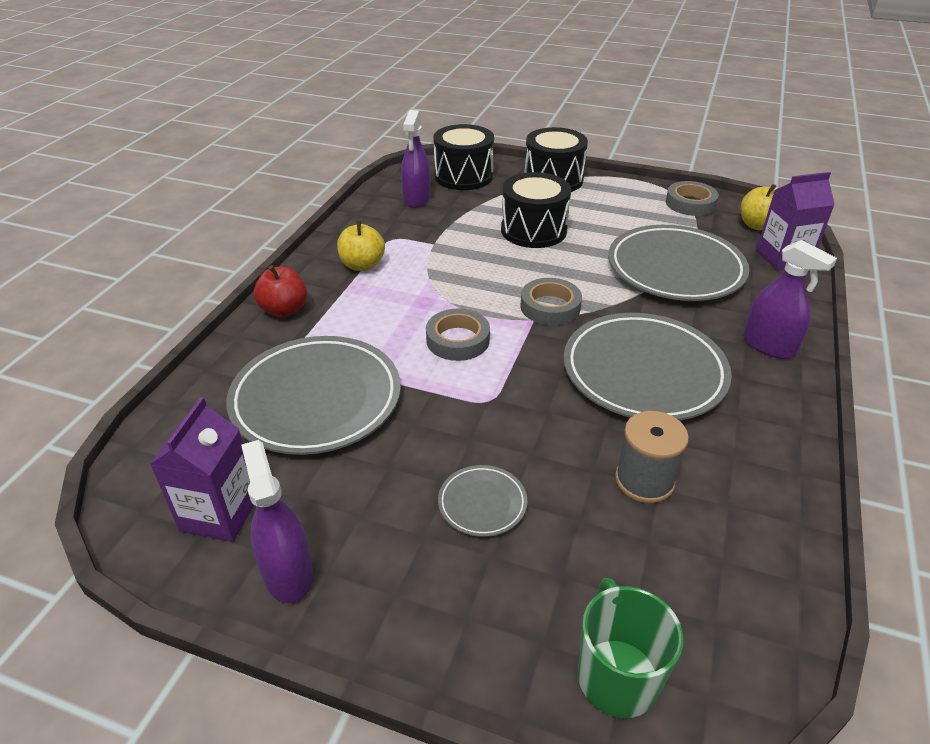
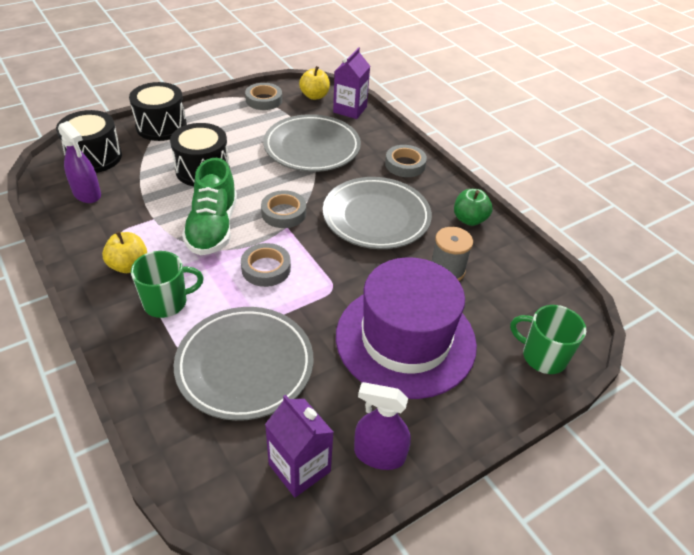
camera: 55 degrees left, 5 degrees up
red apple [254,265,307,317] -> none
grey plate [438,465,527,537] -> purple hat [336,257,477,399]
purple spray bottle [744,240,837,359] -> grey tape [385,145,427,177]
none -> green mug [131,251,204,318]
none -> green shoe [182,158,237,255]
none -> green apple [454,189,493,226]

